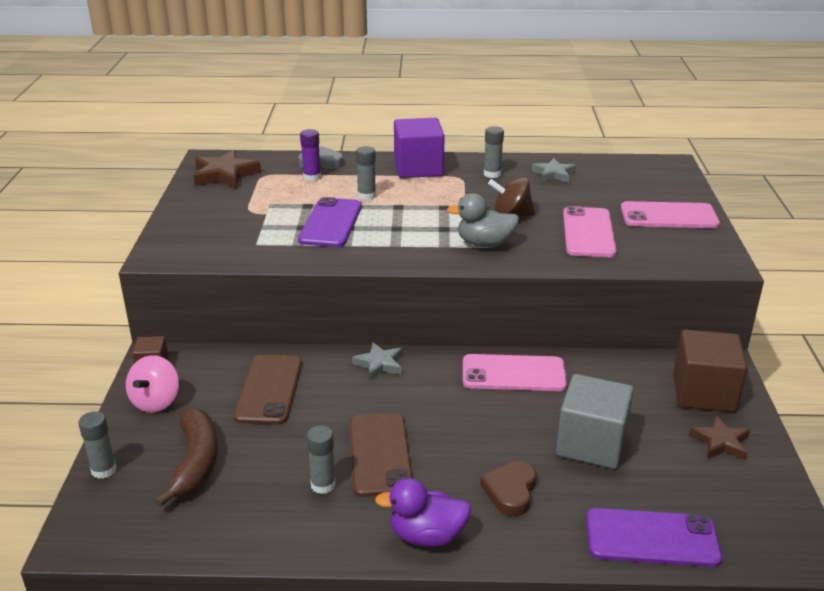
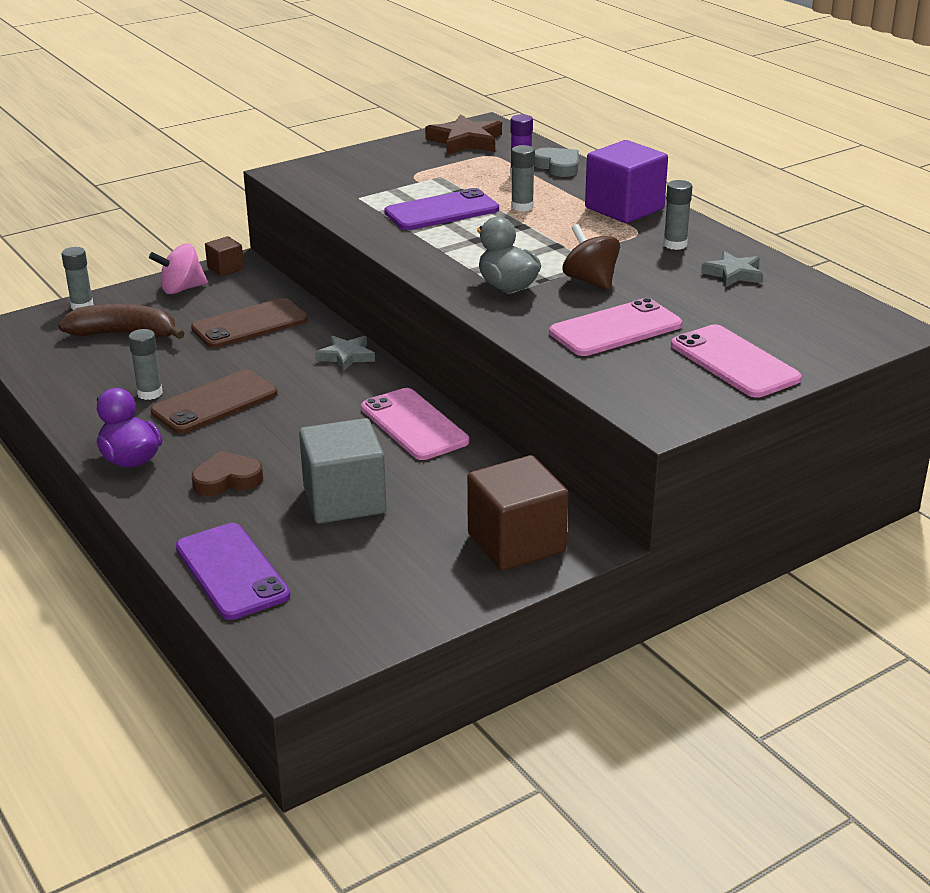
camera: 55 degrees right, 0 degrees up
brown banana [155,407,218,507] -> brown banana turned 135 degrees counterclockwise [58,304,185,339]
brown star [689,415,750,460] -> none

